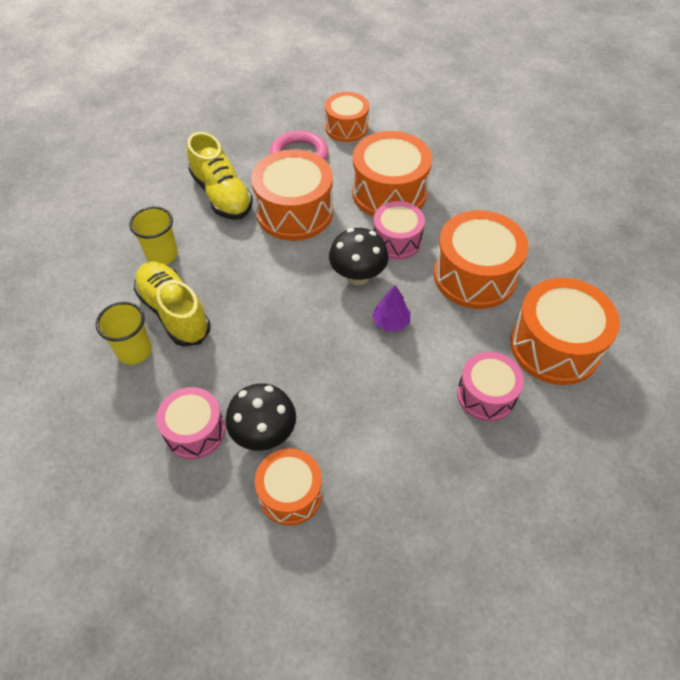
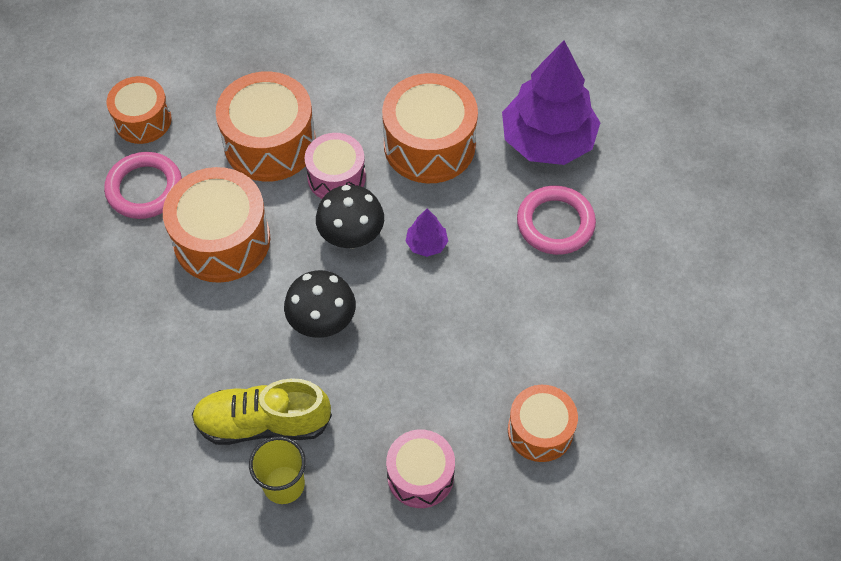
camera: 55 degrees left, 5 degrees up
yellow cup [129,206,178,265] -> none
yellow shoe [187,132,253,220] -> none
black mushroom [225,383,296,451] -> black mushroom moved to [284,270,356,338]
pink drum [457,352,524,421] -> pink ring [517,185,596,255]
orange drum [510,278,620,385] -> purple tree [502,41,600,165]

